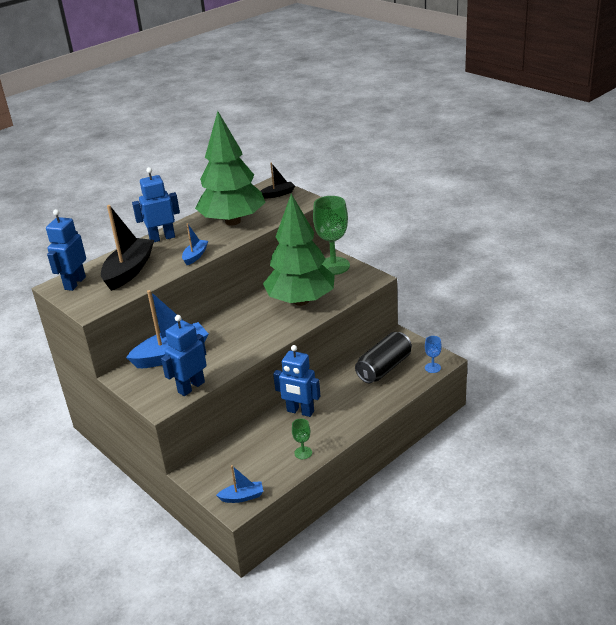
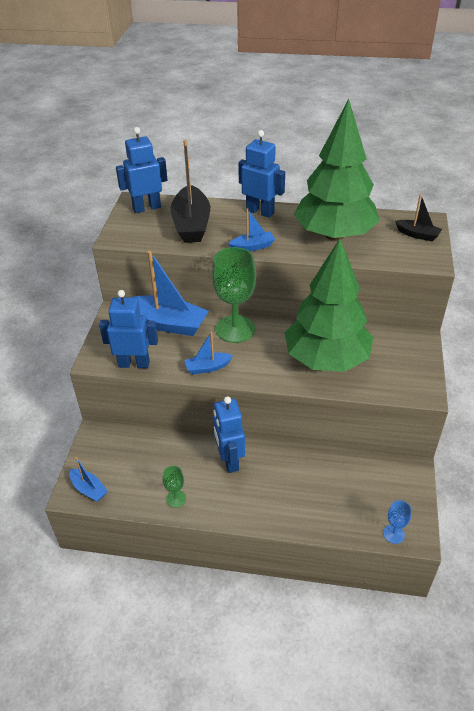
camera: 50 degrees right, 10 degrees up
black boat [101,205,154,291] -> black boat turned 105 degrees clockwise [170,140,210,243]
green goblet [313,196,350,275] -> green goblet moved to [212,247,256,343]
black can [355,332,412,383] -> none
none -> blue boat [184,332,233,374]

